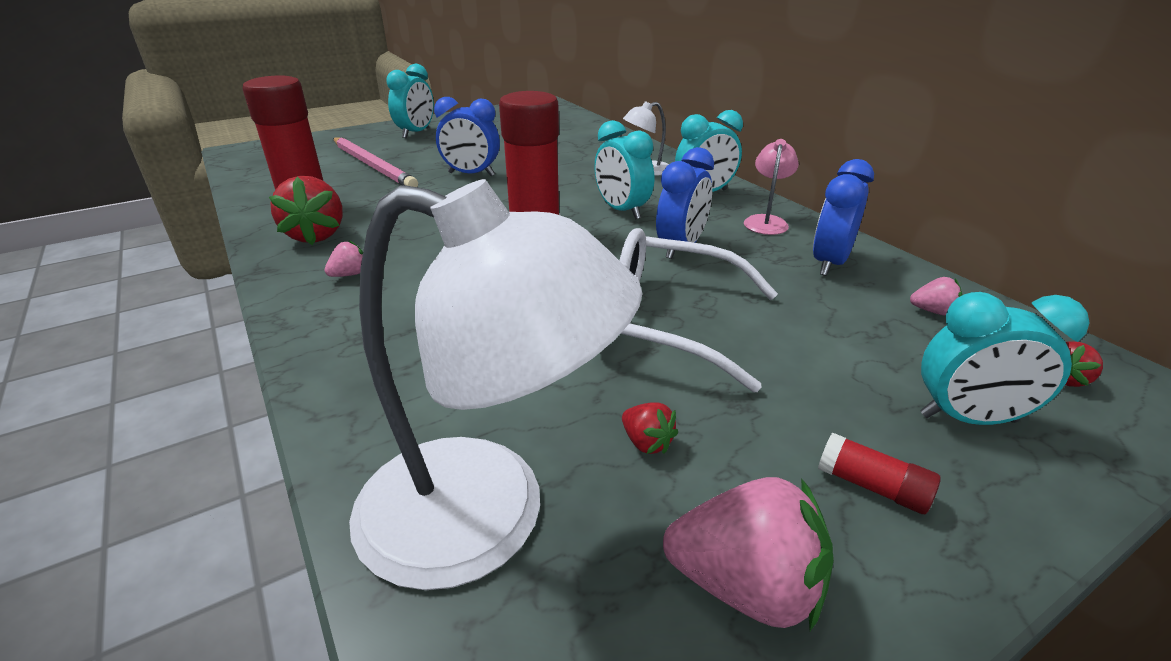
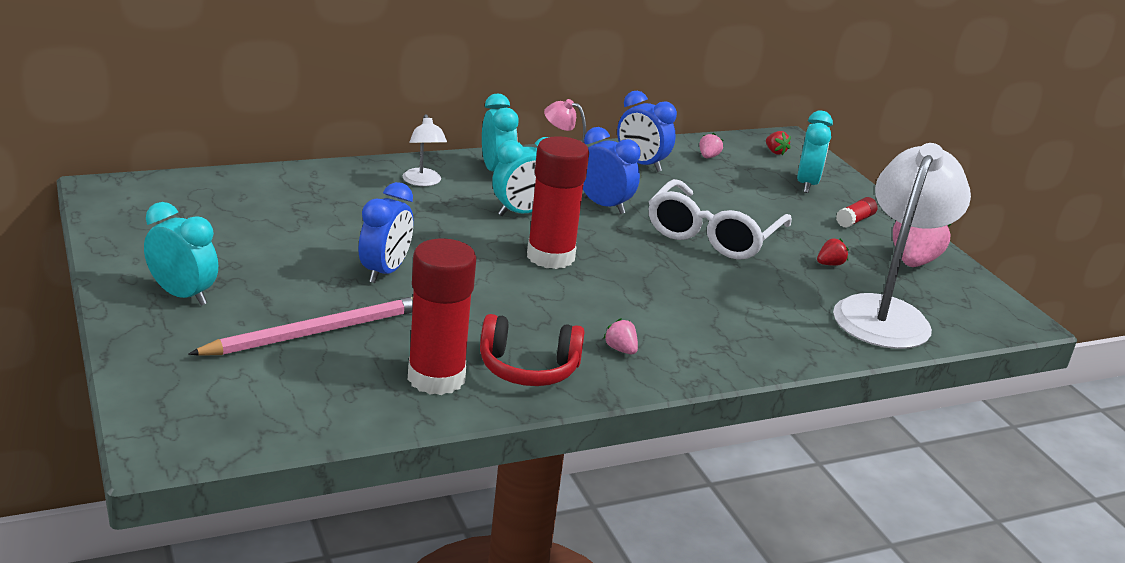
camera: 85 degrees left, 5 degrees down
red strawberry [269,176,343,245] -> red headphones [480,314,585,386]

